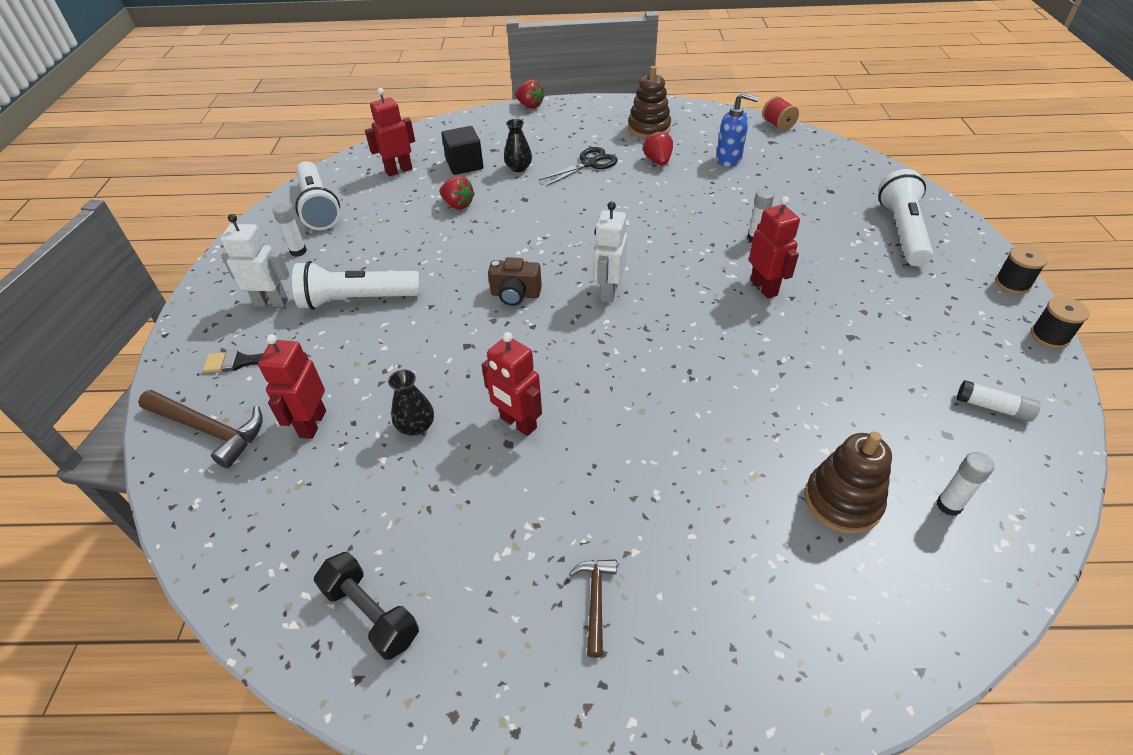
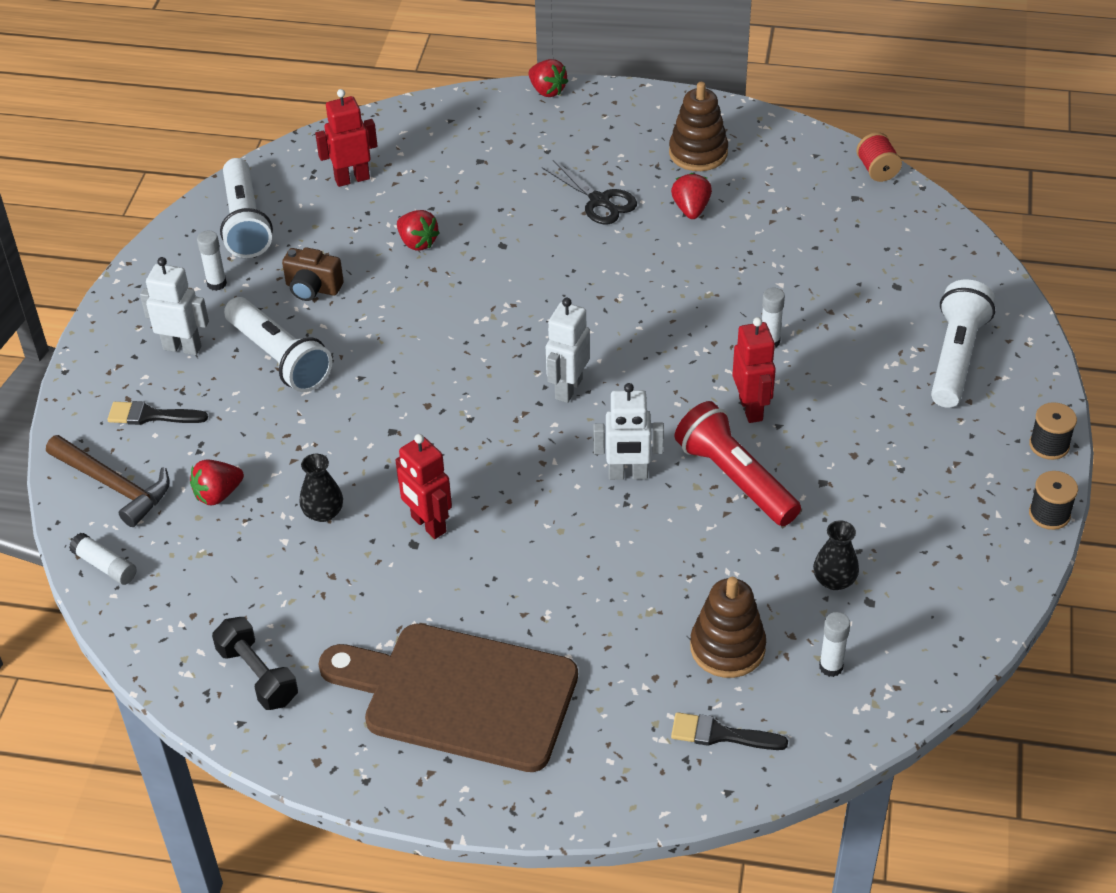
camera: 10 degrees right, 0 degrees up
red robot [258,334,326,439] -> red strawberry [190,460,244,506]
white flashlight [292,261,421,310] -> white flashlight turned 135 degrees counterclockwise [224,297,332,392]
black cube [441,126,484,175] -> none
brown camera [488,257,542,306] -> brown camera moved to [282,247,344,301]
black vase [504,119,532,172] -> black vase moved to [813,521,859,590]
black scissors [539,147,618,186] -> black scissors turned 75 degrees clockwise [542,160,637,224]
brown hammer [569,559,617,658] -> brown cutting board [318,624,578,772]
blue soap dispenser [716,92,759,167] -> none
white glue stick [957,380,1040,422] -> white glue stick moved to [69,533,137,585]
none -> white robot [593,383,664,480]
none -> black brush [671,712,788,750]
none -> red flashlight [675,401,801,526]

